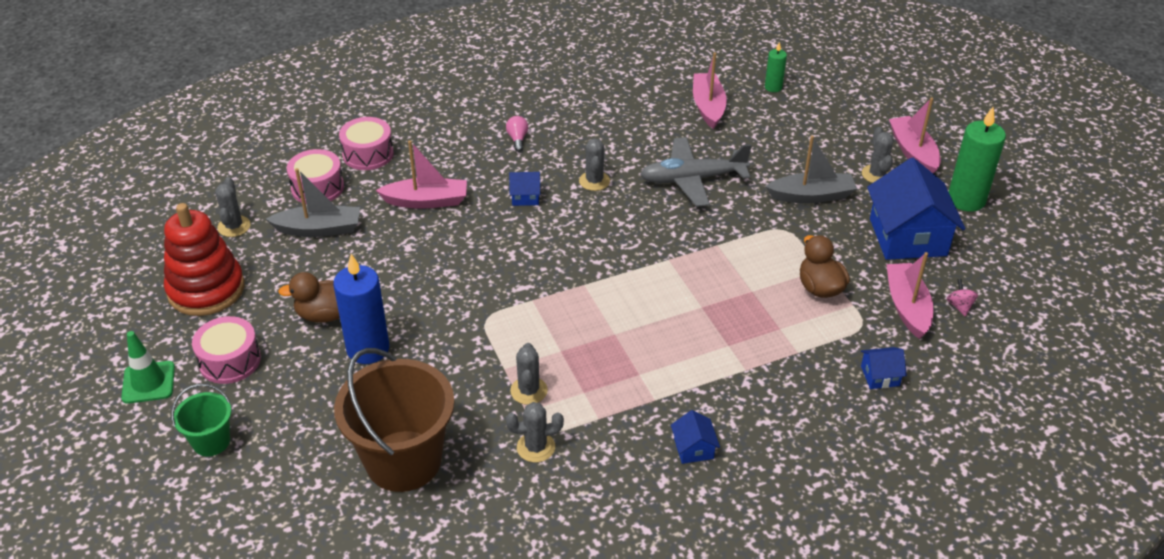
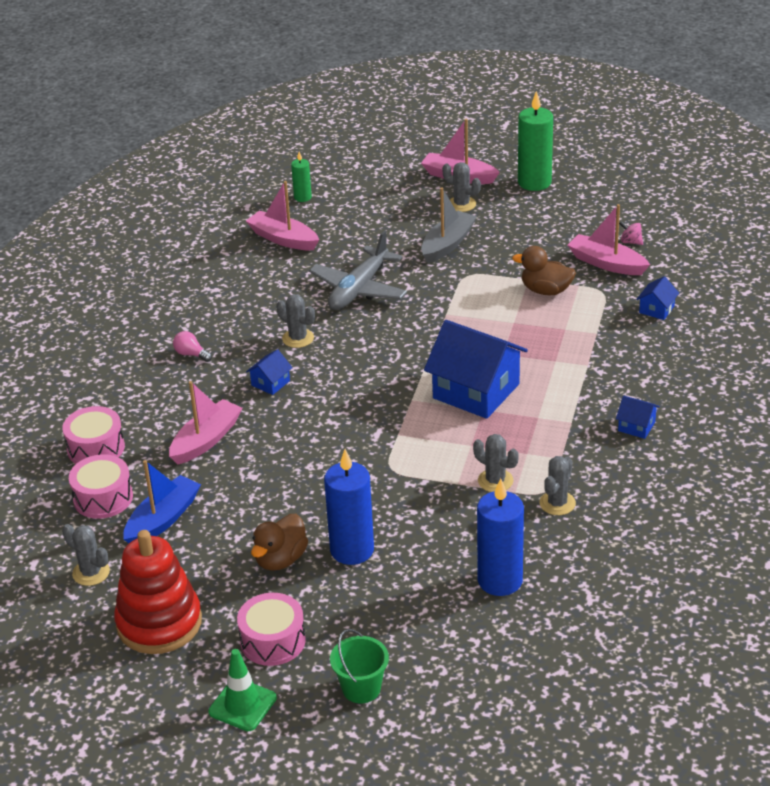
camera: 50 degrees left, 5 degrees down
grey boat [266,168,360,237] -> blue boat [123,460,201,543]
brown bucket [334,348,455,492] -> blue candle [477,478,524,596]
blue house [867,158,965,260] -> blue house moved to [424,320,528,419]

